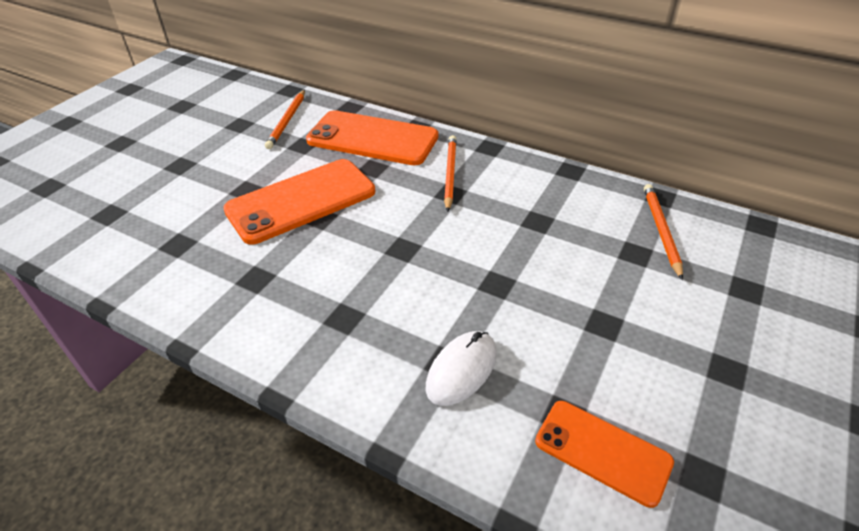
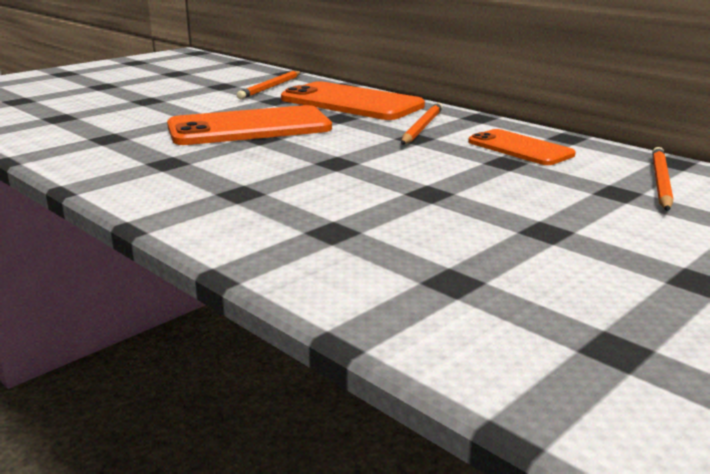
camera: 15 degrees right, 20 degrees down
white mouse [426,331,497,406] -> none
orange phone [535,401,674,508] -> orange phone moved to [468,129,576,165]

